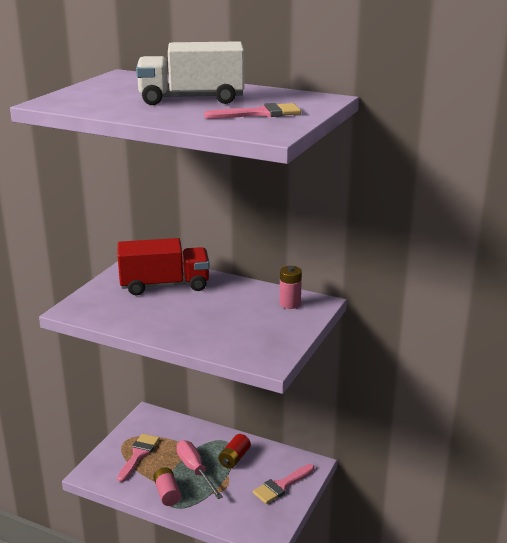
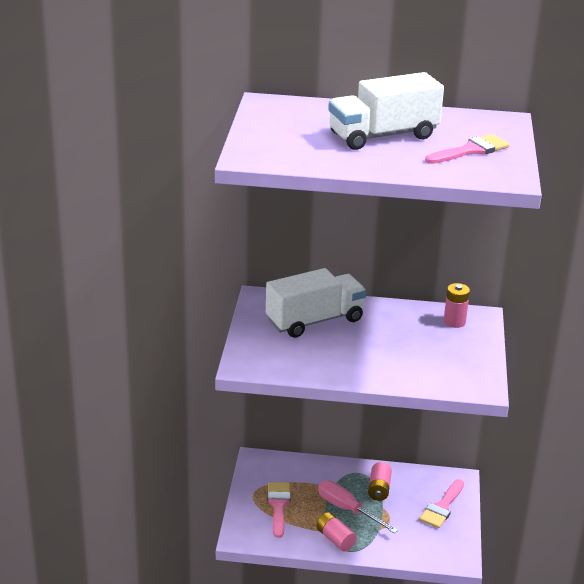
camera: 20 degrees left, 5 degrees up
red truck [117,238,210,295] -> white truck [266,268,366,338]
red battery [218,434,251,469] -> pink battery [368,462,392,501]

